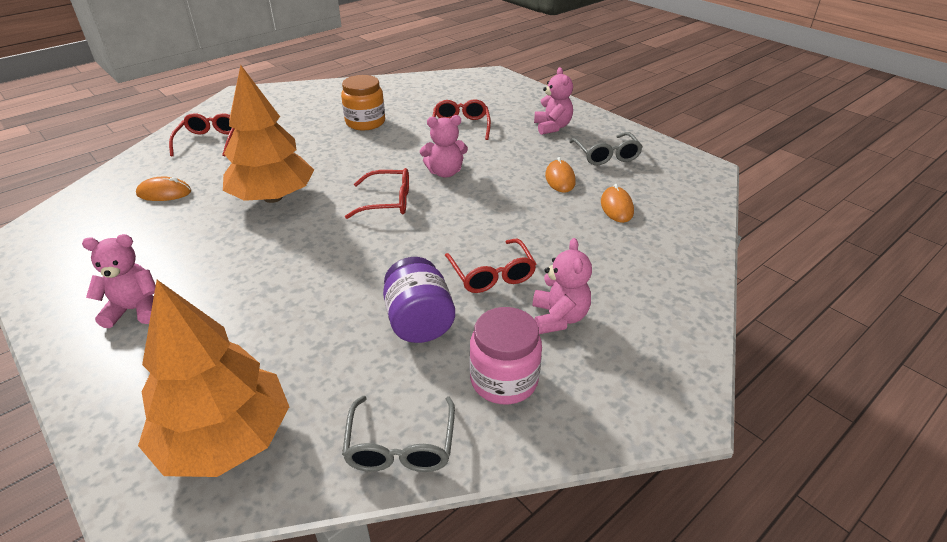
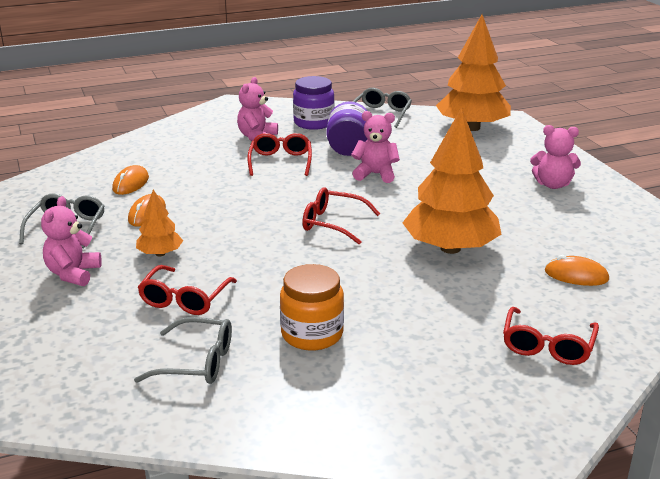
camera: 160 degrees left, 10 degrees down
pink teddy bear [420,115,468,178] -> pink teddy bear moved to [351,111,400,183]
pink jar [469,307,542,404] -> purple jar [293,76,334,130]
none -> grey glasses [134,317,232,384]
none -> orange tree [136,189,183,257]

